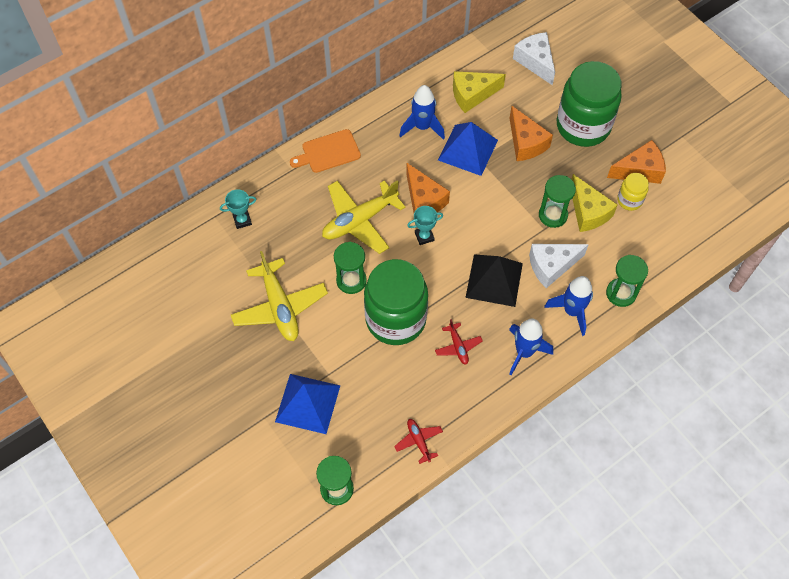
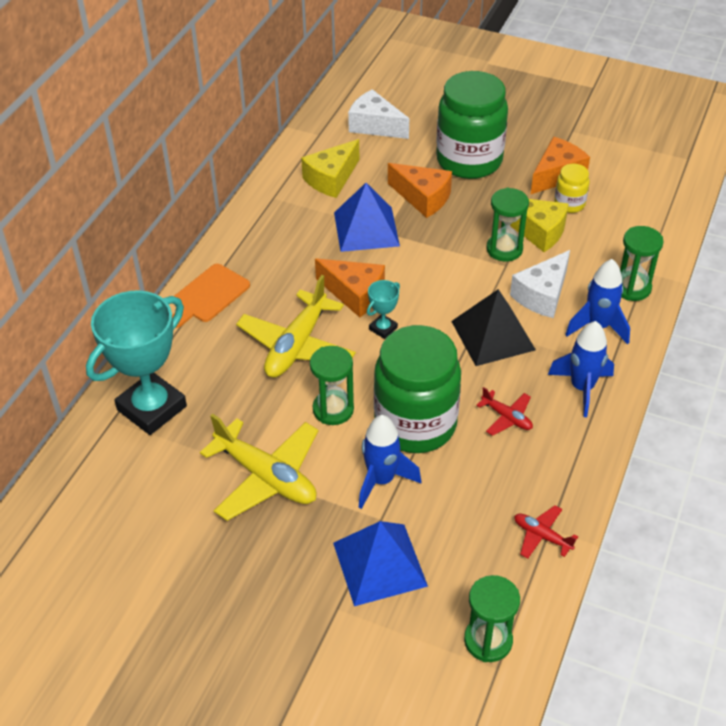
camera: 30 degrees left, 15 degrees down
turquoise trophy [220,189,257,229] -> turquoise trophy [86,290,187,435], size x2.29
blue rocket [399,85,445,140] -> blue rocket moved to [359,415,421,509]

